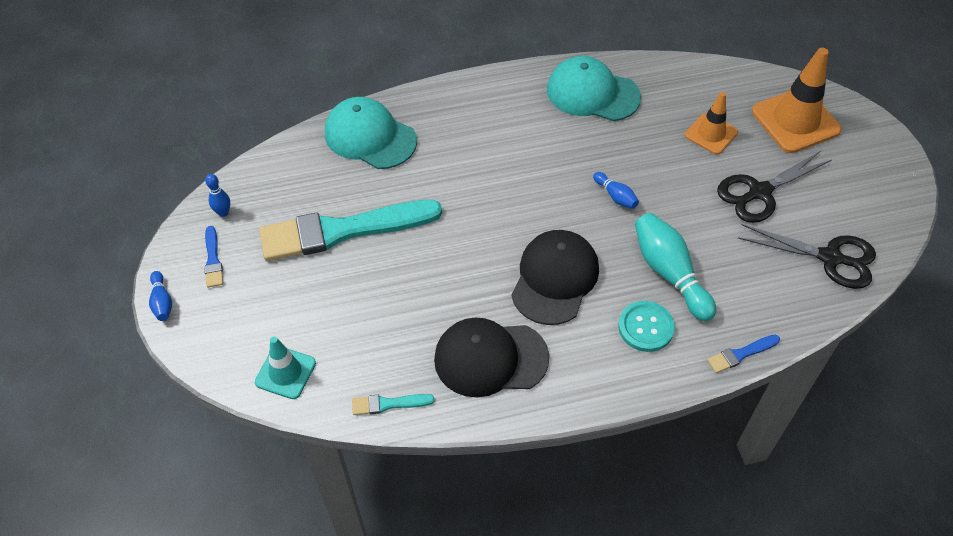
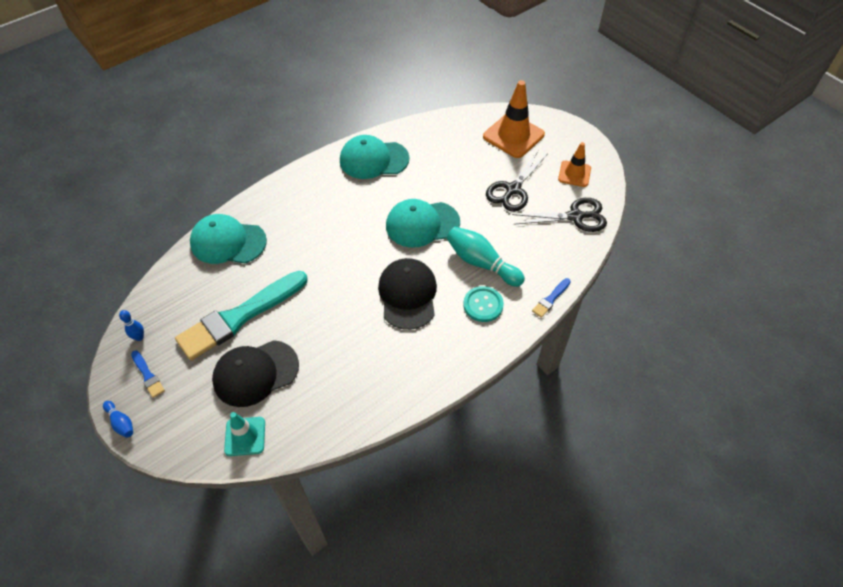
camera: 25 degrees left, 0 degrees up
turquoise brush [352,394,435,415] -> none
black cap [434,317,549,398] -> black cap moved to [212,340,299,407]
blue bowling pin [593,172,639,209] -> turquoise cap [386,199,460,248]
orange traffic cone [685,92,738,154] -> orange traffic cone moved to [558,142,591,187]

